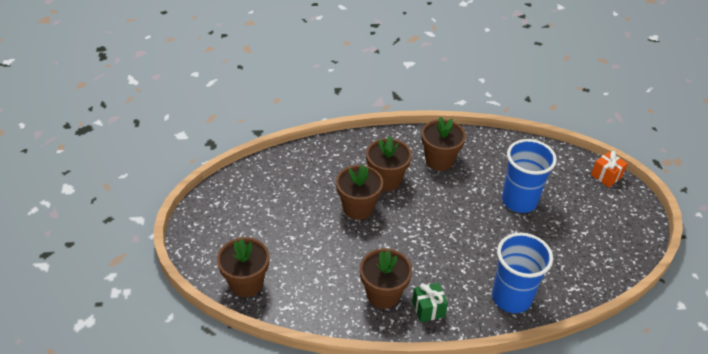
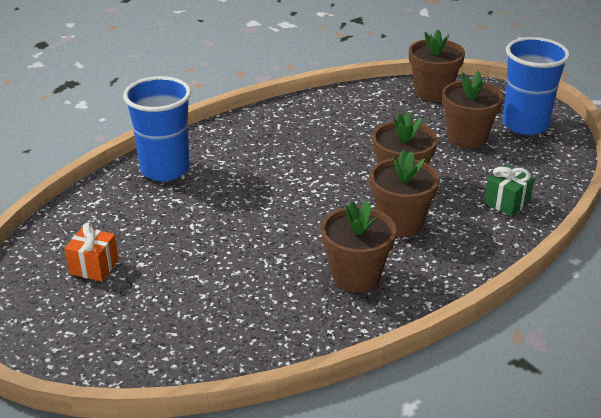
camera: 150 degrees right, 10 degrees down
brown flower pot [360,248,412,309] -> brown flower pot moved to [442,71,503,149]
green gift [412,283,448,322] -> green gift moved to [484,165,534,216]
blue cup [502,139,557,213] -> blue cup moved to [503,37,570,135]
orange gift [591,151,628,187] -> orange gift moved to [64,222,119,281]

